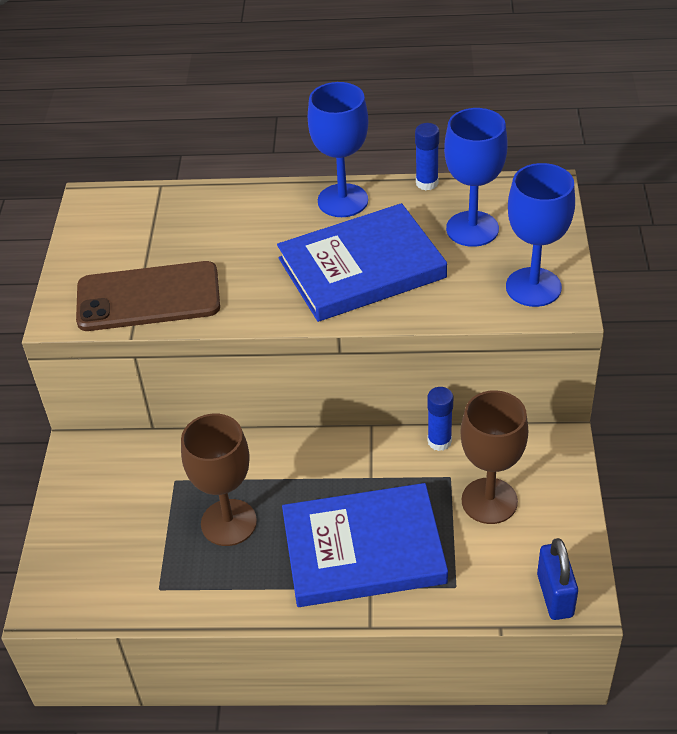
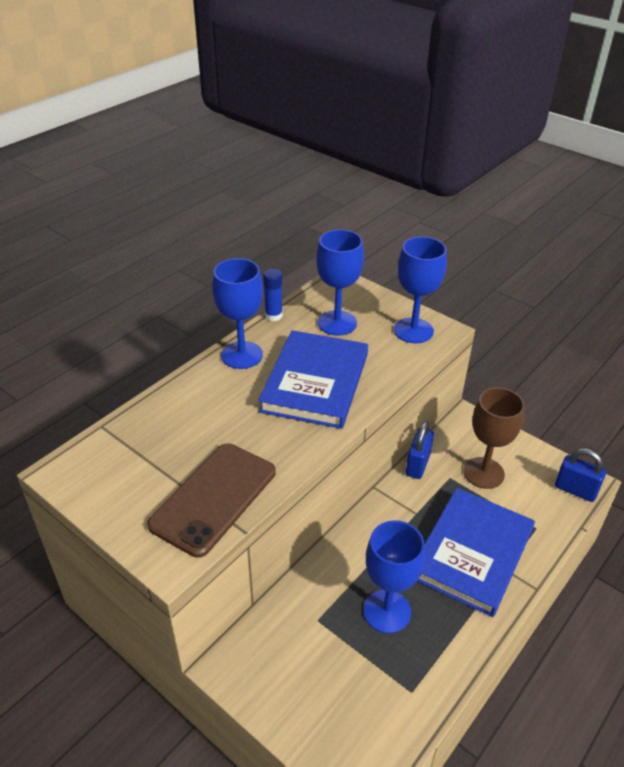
camera: 55 degrees left, 5 degrees down
brown goblet [181,414,257,546] -> blue goblet [363,520,425,634]
blue glue stick [427,387,453,451] -> blue padlock [406,421,434,479]

